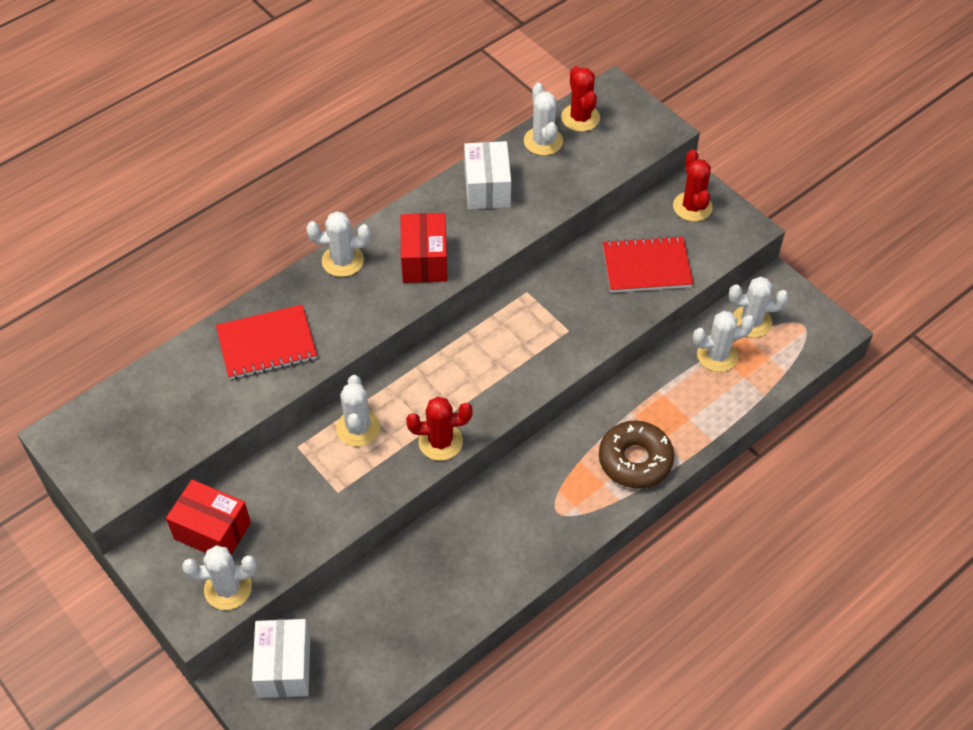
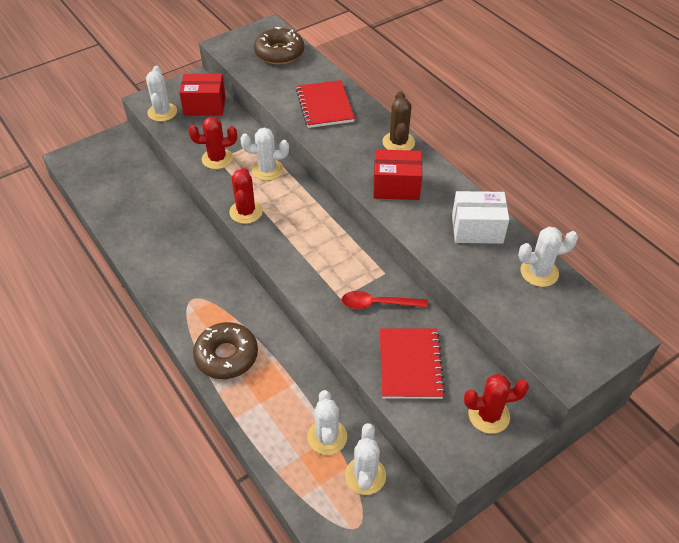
camera: 95 degrees right, 5 degrees down
red box [166,479,251,554] -> red box turned 60 degrees clockwise [179,74,226,116]
white box [252,619,310,698] -> none
white cactus [307,211,371,277] -> brown cactus [382,91,415,150]
red cactus [561,66,600,132] -> red cactus moved to [188,117,237,169]
none -> brown donut [254,27,304,64]
none -> red spoon [342,291,428,309]

